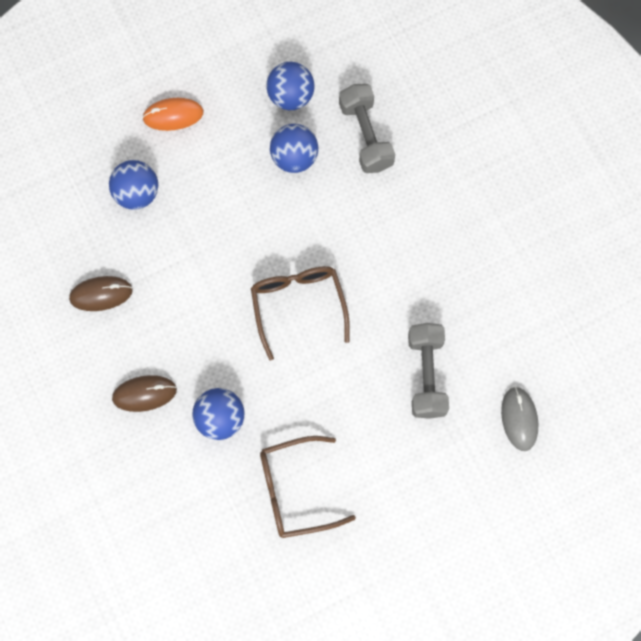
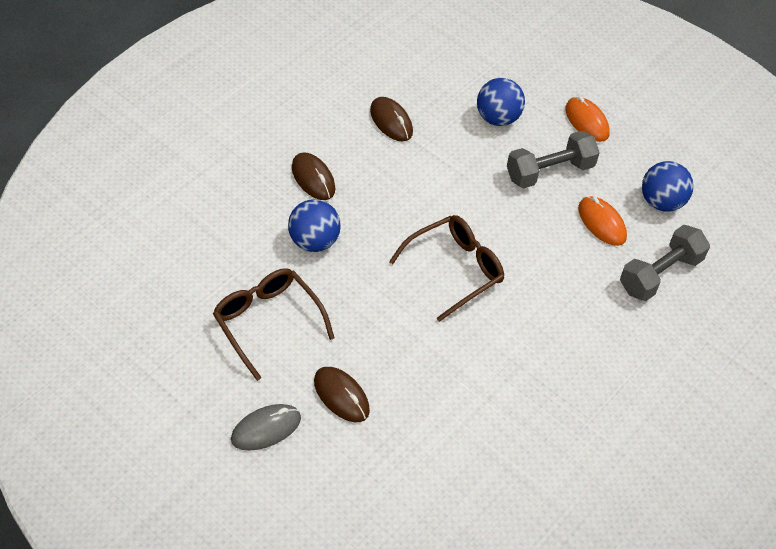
camera: 65 degrees right, 20 degrees down
blue ball [270,124,318,173] -> orange mouse [578,196,627,246]
grey dumbbell [408,323,449,419] -> grey dumbbell moved to [507,131,600,188]
grey mouse [501,386,538,451] -> grey mouse moved to [231,404,301,451]
none -> brown mouse [314,367,370,422]

